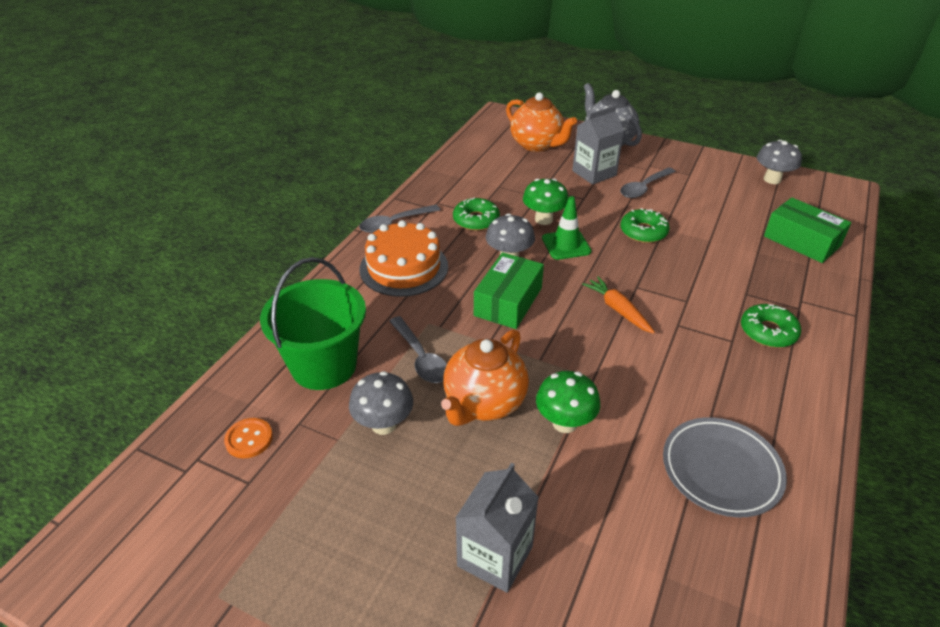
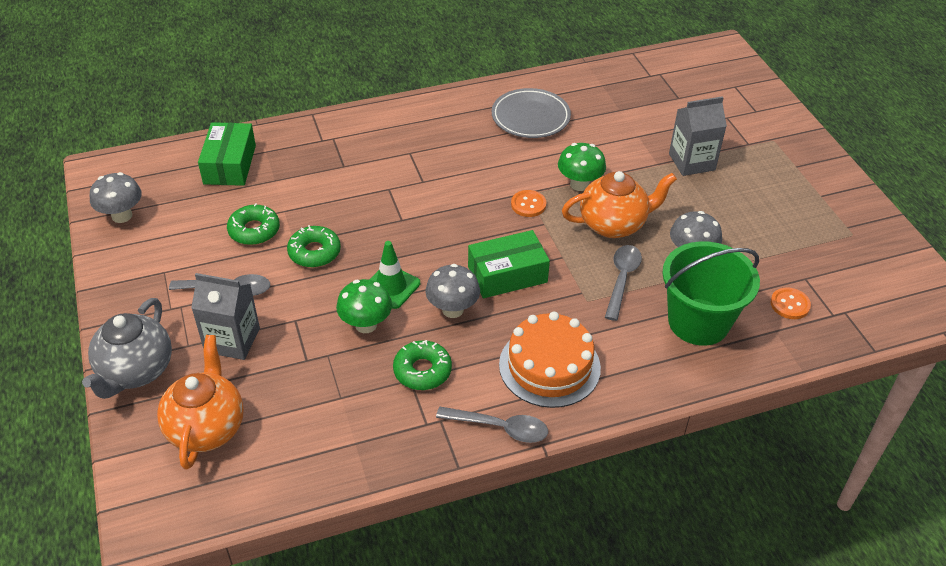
camera: 135 degrees left, 5 degrees up
orange carrot [582,276,655,334] -> none
green donut [741,304,801,348] -> green donut moved to [227,203,280,245]
none -> orange button [511,190,546,217]

